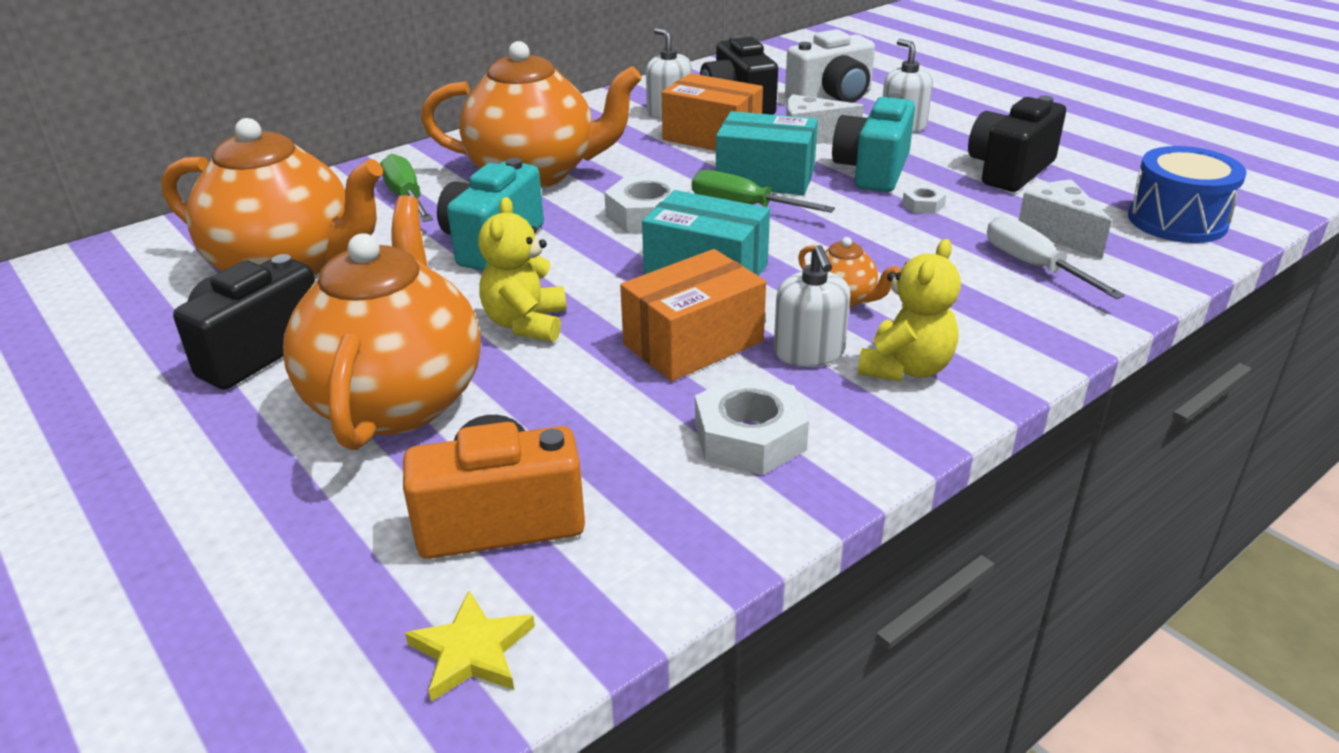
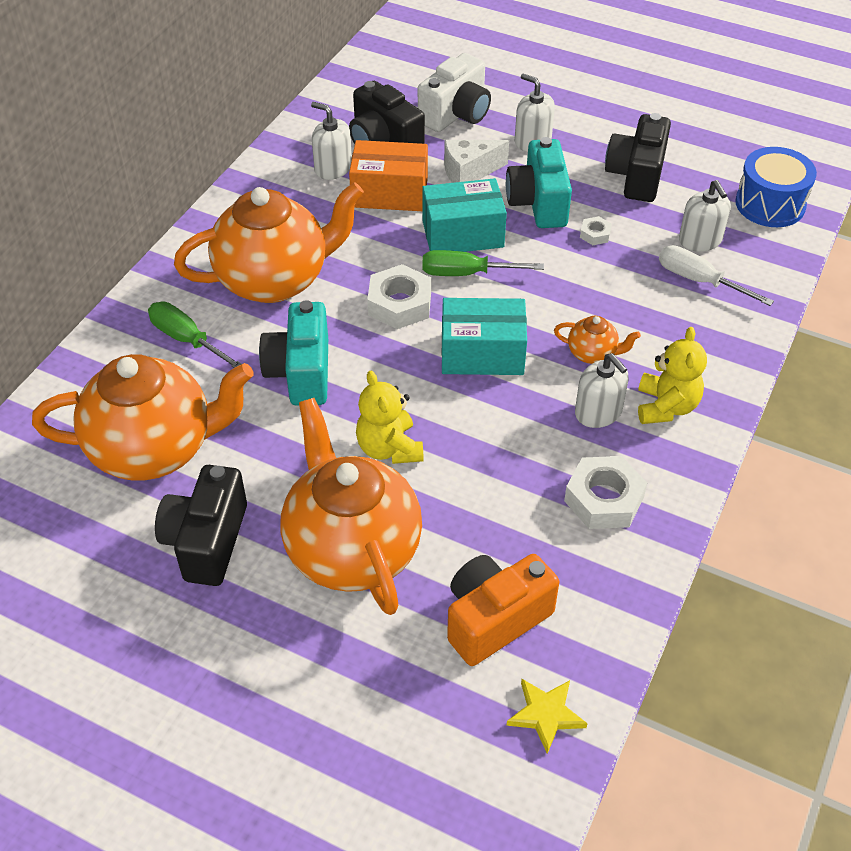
camera: 25 degrees left, 15 degrees up
orange box [620,249,766,382] -> none
white cheese [1018,180,1112,259] -> white soap dispenser [679,180,731,252]

